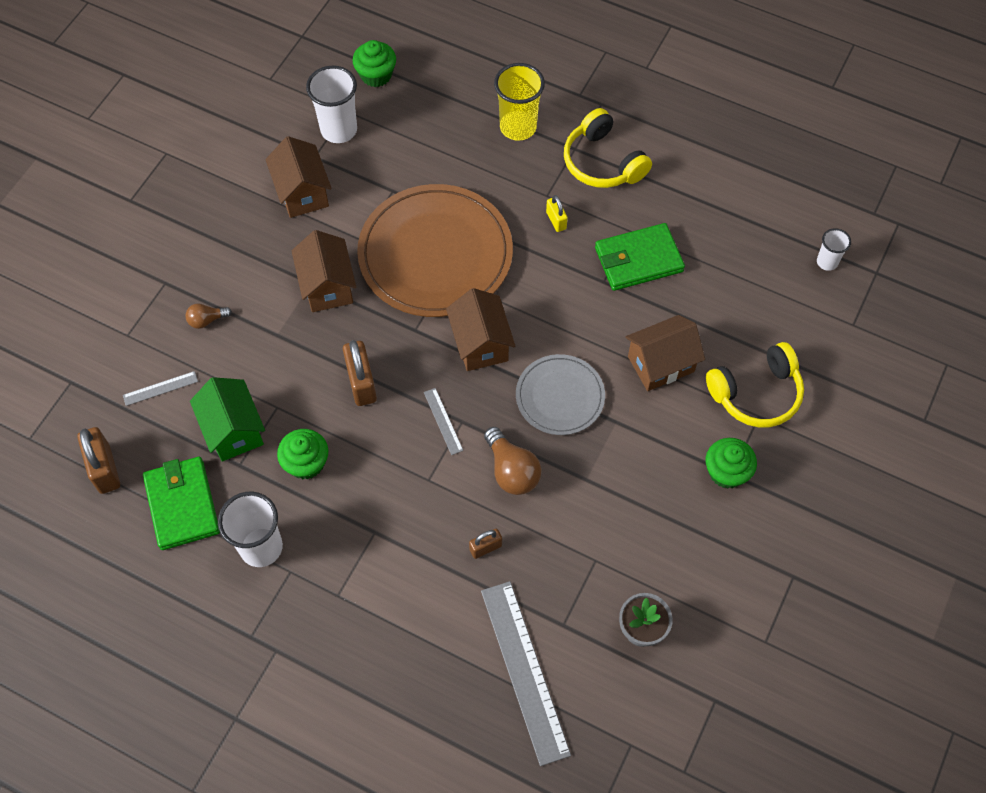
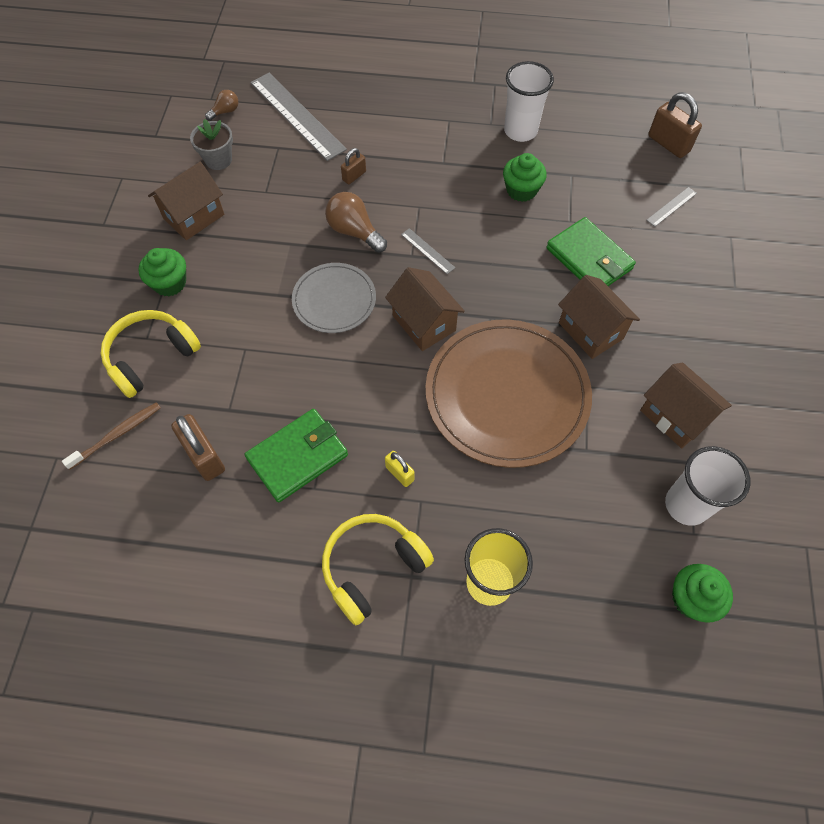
camera: 160 degrees right, 0 degrees up
green wallet [143,457,220,550] -> green wallet moved to [546,217,636,286]
brown light bulb [185,303,232,329] -> brown light bulb moved to [205,90,238,121]
green house [190,377,265,461] -> none
brown padlock [343,340,377,406] -> brown padlock moved to [171,414,225,481]
yellow headphones [564,108,652,188] -> yellow headphones turned 75 degrees counterclockwise [322,514,434,625]
brown house [626,315,705,391] -> brown house moved to [148,162,224,240]
white cup [817,228,851,271] -> none
none -> brown toothbrush [62,402,161,470]

